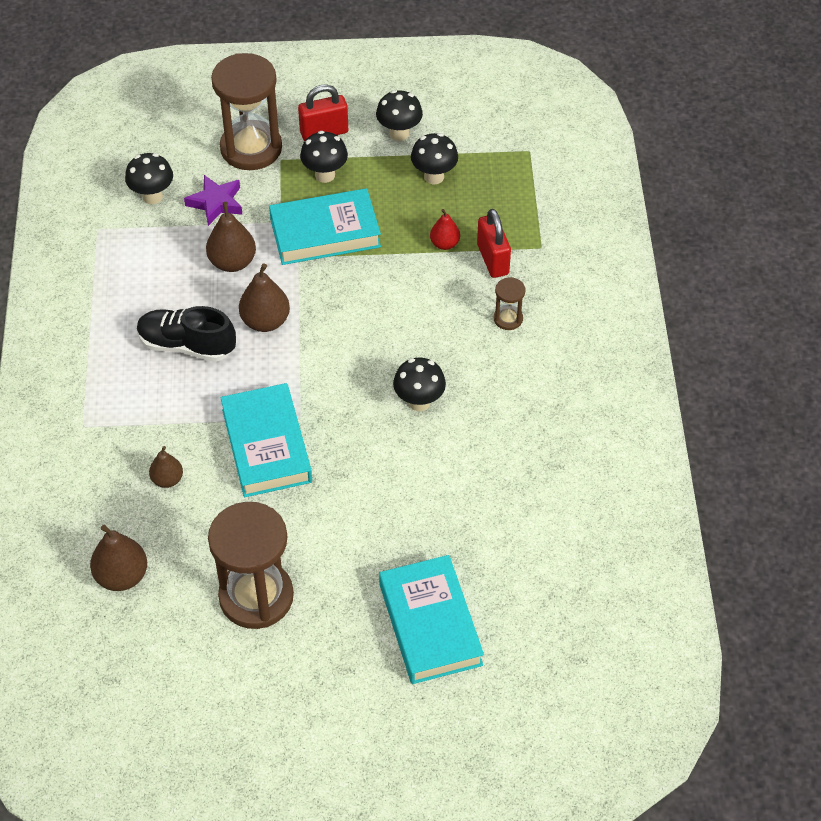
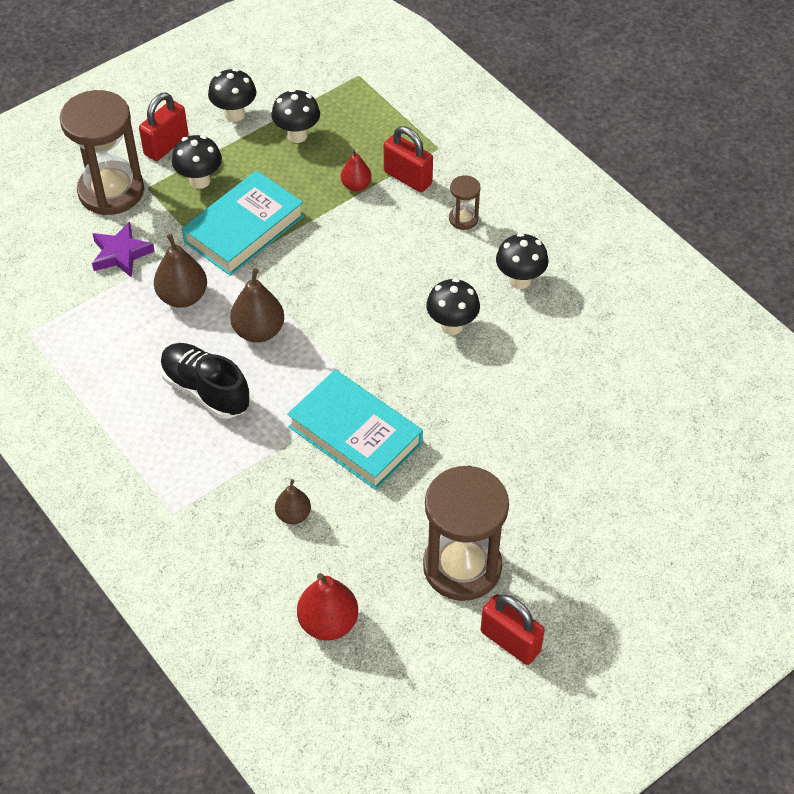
camera: 35 degrees left, 0 degrees up
brown pear [90,525,147,591] -> red pear [297,573,358,641]
black mushroom [125,153,173,204] -> black mushroom moved to [496,233,549,289]
black shoe [137,306,236,362] -> black shoe turned 60 degrees clockwise [160,343,250,419]
turquoise book [379,555,484,684] -> none
none -> red padlock [481,594,545,665]

